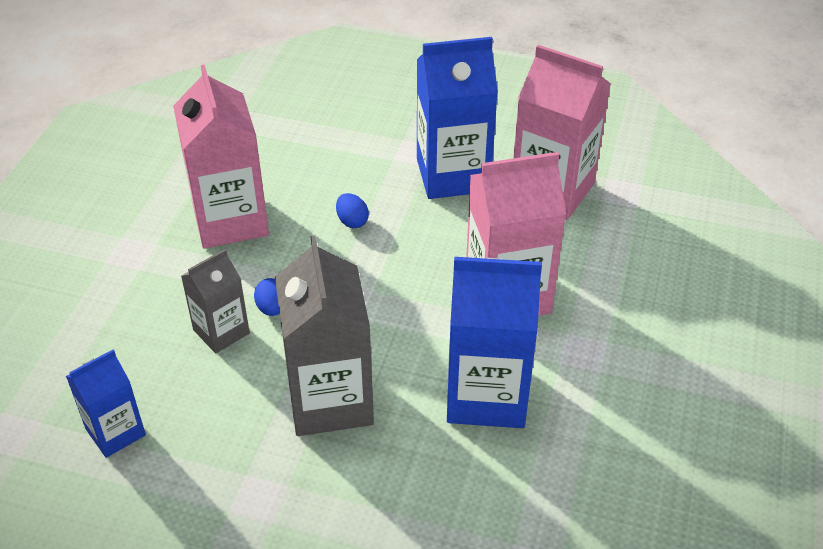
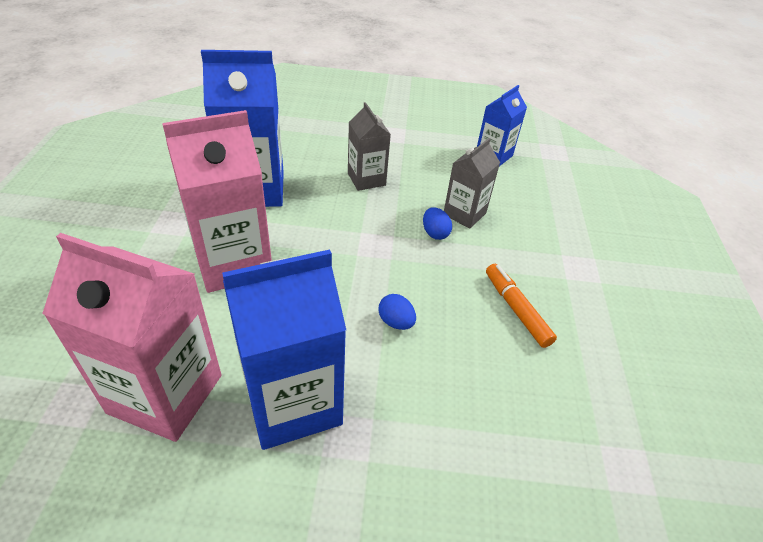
camera: 165 degrees right, 0 degrees up
pink carton [173,65,269,249] -> orange marker [486,264,557,348]
grey carton [275,236,374,436] -> grey carton [348,102,391,191], size x0.57

